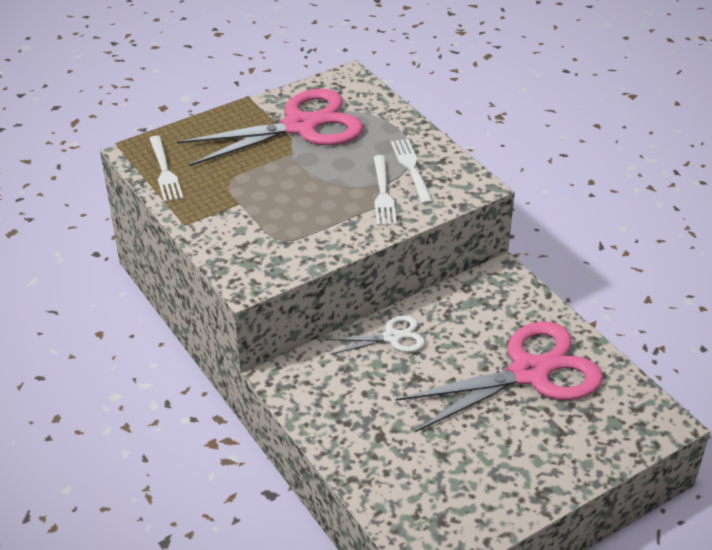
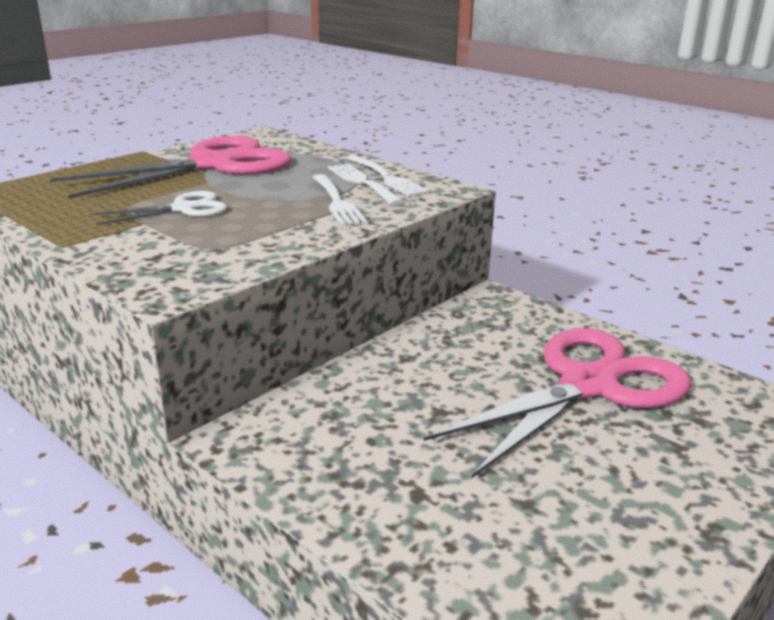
camera: 15 degrees left, 15 degrees down
white fork [149,136,184,202] -> white fork moved to [347,155,429,197]
white scissors [326,315,425,355] -> white scissors moved to [91,191,227,225]

